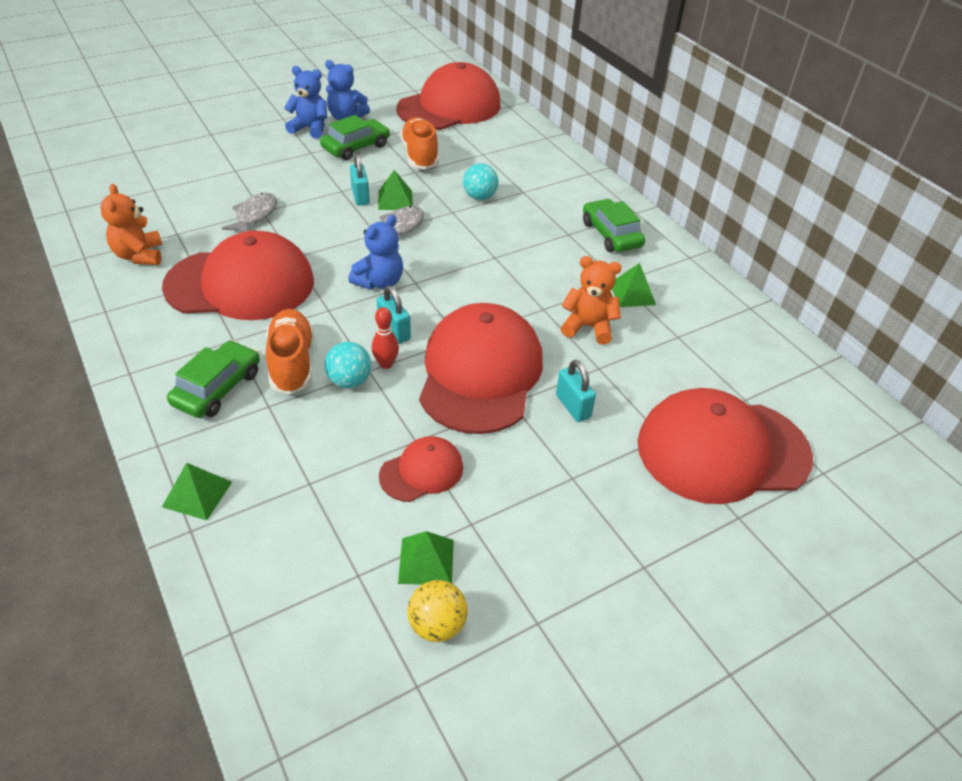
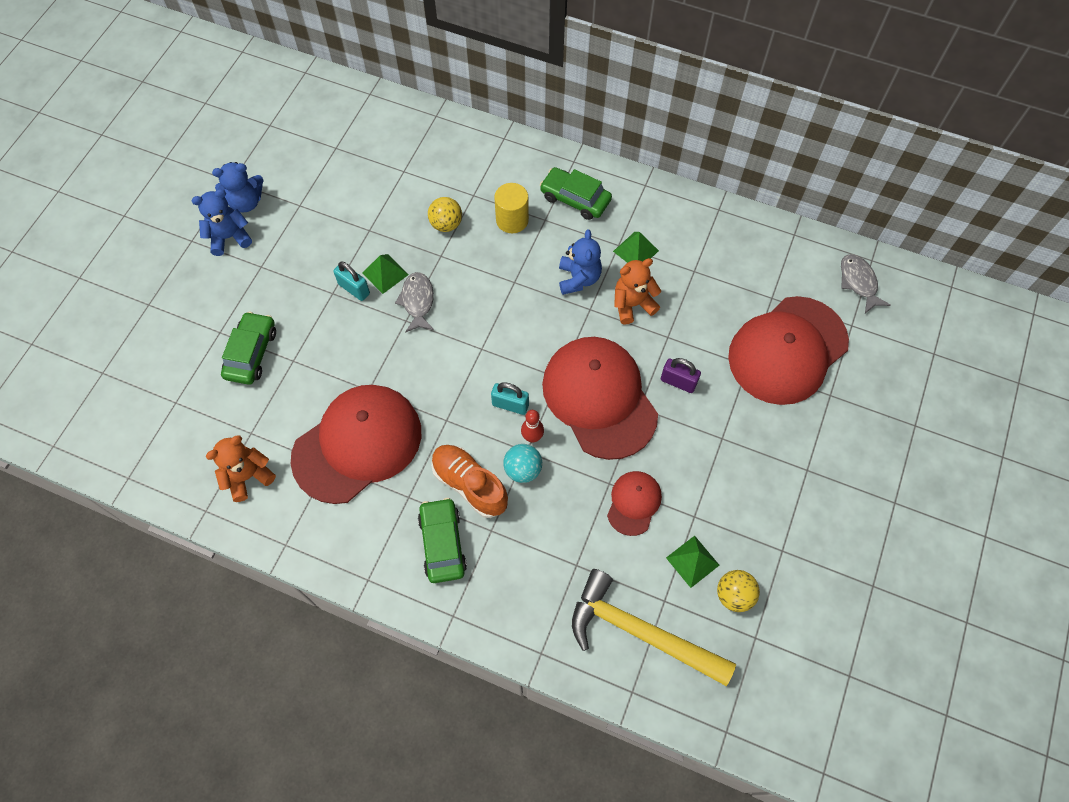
camera: 35 degrees left, 20 degrees up
orange teddy bear [100,184,162,265] -> orange teddy bear turned 105 degrees clockwise [206,435,276,502]
green pyramid [162,463,232,520] -> none
grey fish [222,193,277,232] -> grey fish moved to [841,254,891,313]
green car [320,115,390,160] -> green car moved to [221,312,276,385]
blue teddy bear [348,215,403,289] -> blue teddy bear moved to [559,229,602,295]
red cap [396,62,500,130] -> none
orange shoe [400,117,439,170] -> none
turquoise ball [463,163,498,200] -> yellow ball [428,197,462,232]
turquoise padlock [556,360,596,422] -> purple padlock [661,358,701,393]
none -> yellow cylinder [494,183,529,233]
none -> yellow hammer [572,569,736,686]

